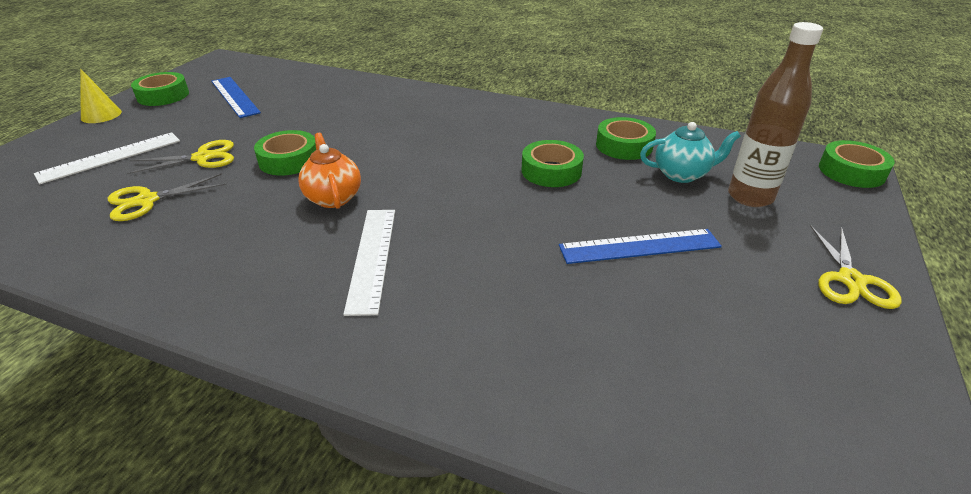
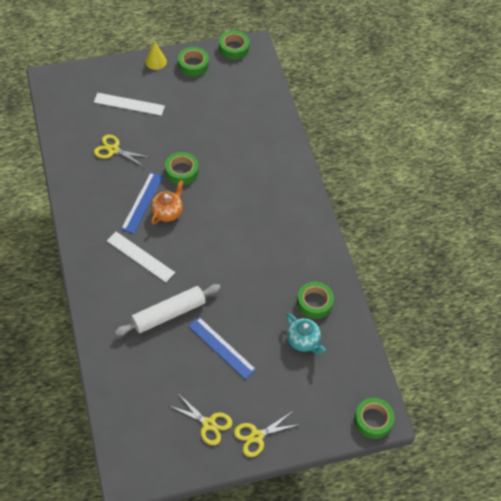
camera: 50 degrees right, 20 degrees up
yellow scissors [127,140,234,174] -> yellow scissors moved to [170,395,232,445]
blue ruler [211,77,261,118] -> blue ruler moved to [121,172,163,234]
white ruler [343,210,395,316] -> white ruler turned 75 degrees clockwise [107,232,175,282]
green tape [522,140,584,187] -> green tape moved to [219,30,250,60]
brown bottle [728,22,823,207] -> none
none -> white rolling pin [115,284,221,336]

